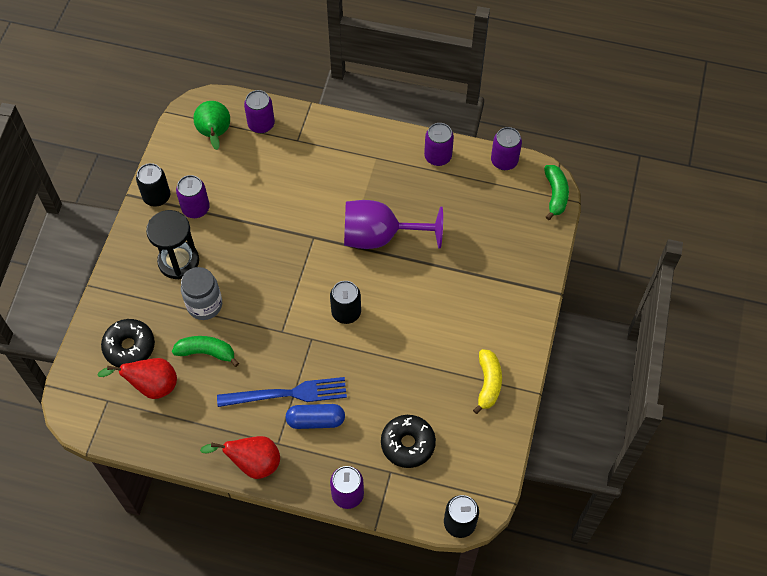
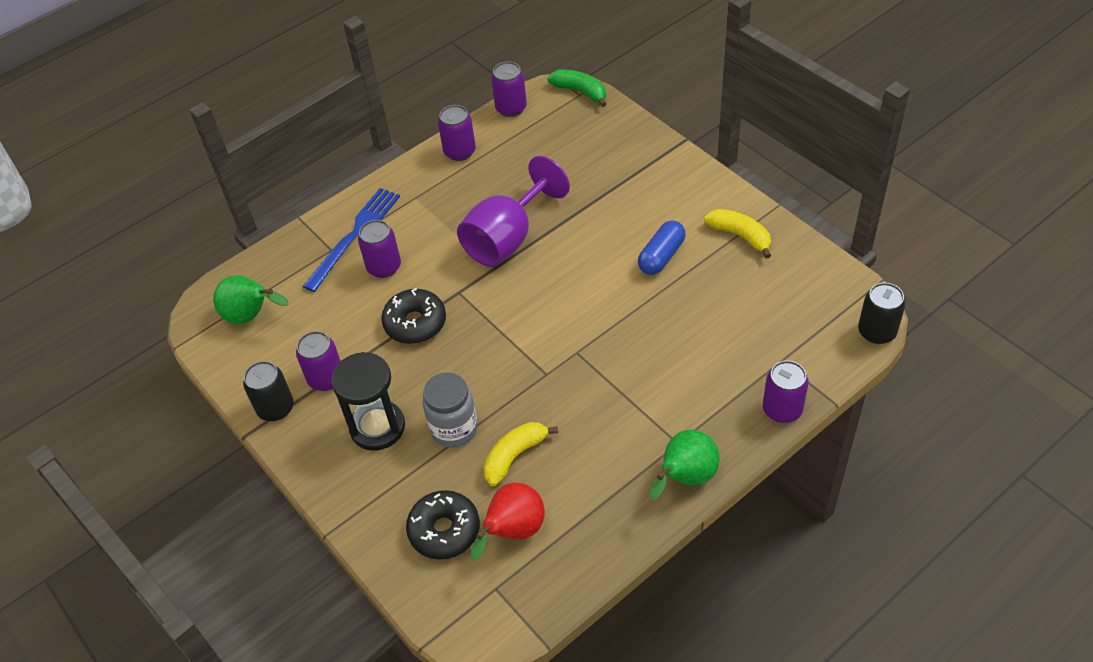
camera: 50 degrees left, 10 degrees down
green banana [172,336,239,367] -> yellow banana [483,422,558,486]
red pear [200,436,280,479] -> green pear [649,429,720,501]
blue fork [217,377,347,407] -> blue fork moved to [303,188,400,292]
purple can [244,90,275,133] -> purple can moved to [358,220,401,278]
blue capsule [285,404,345,429] -> blue capsule moved to [638,220,686,275]
black can [330,281,361,324] -> none
black donut [381,415,436,468] -> black donut moved to [381,288,446,344]

